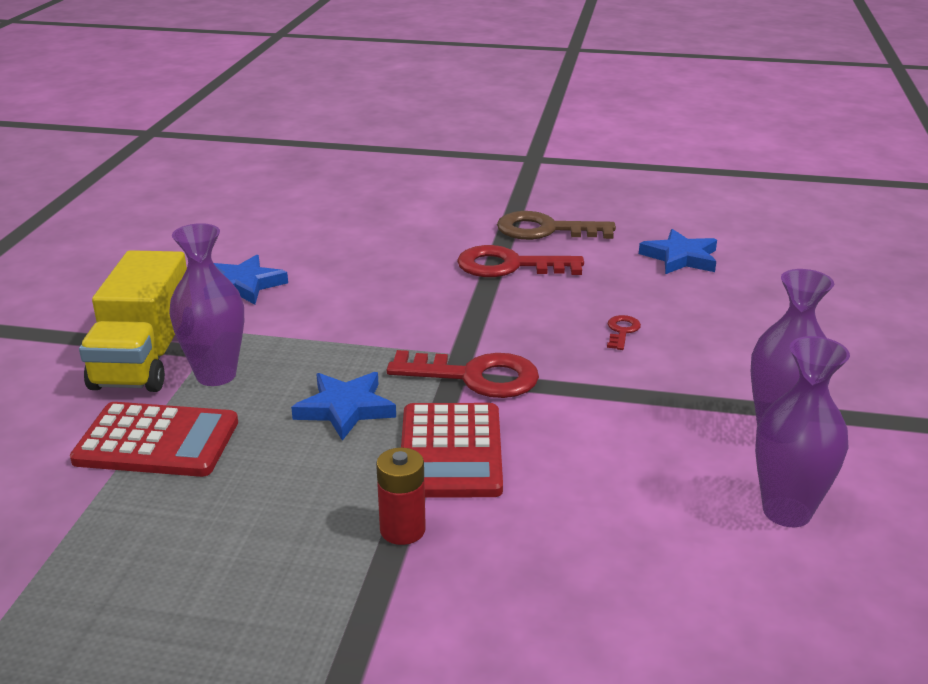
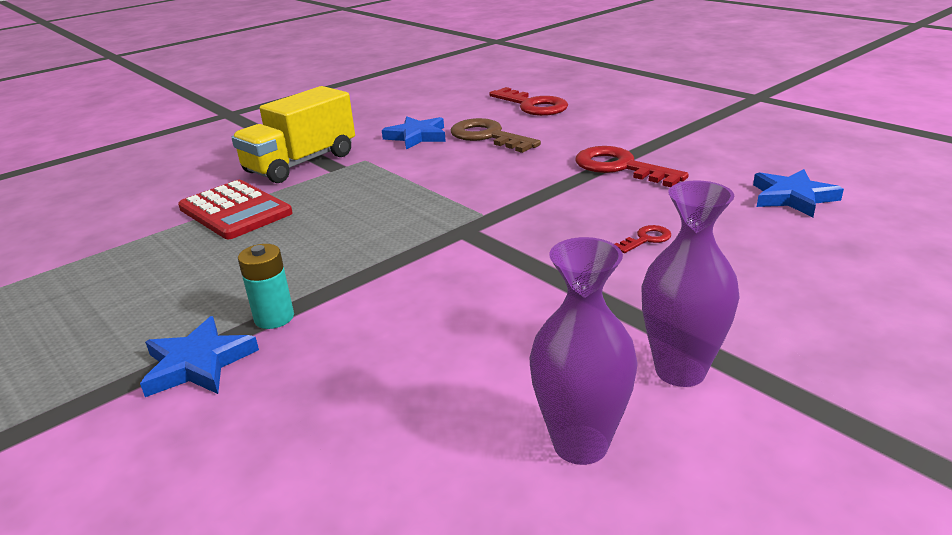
camera: 40 degrees right, 0 degrees up
purple vase [169,223,244,386] -> none
blue star [291,372,396,441] -> blue star moved to [140,316,259,397]
red battery [376,448,426,545] -> turquoise battery [238,244,294,329]
red key [387,350,539,398] -> red key moved to [489,87,568,116]
red calculator [401,403,503,498] -> none
brown key [497,211,616,240] -> brown key moved to [450,118,541,153]

